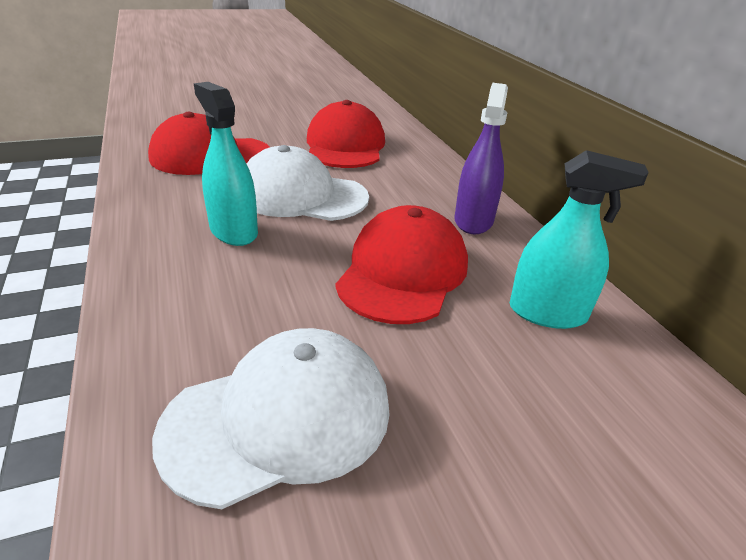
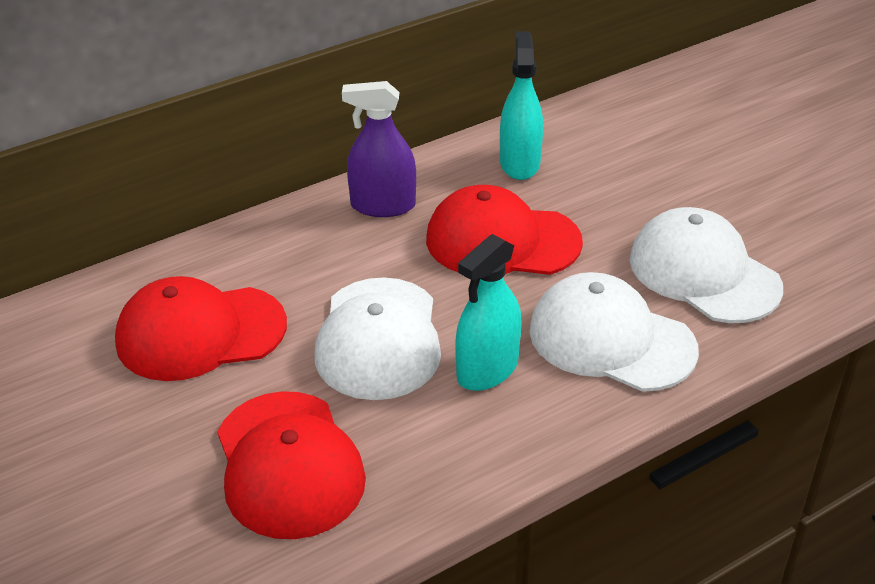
camera: 100 degrees left, 5 degrees up
none -> white cap [529,272,699,392]

